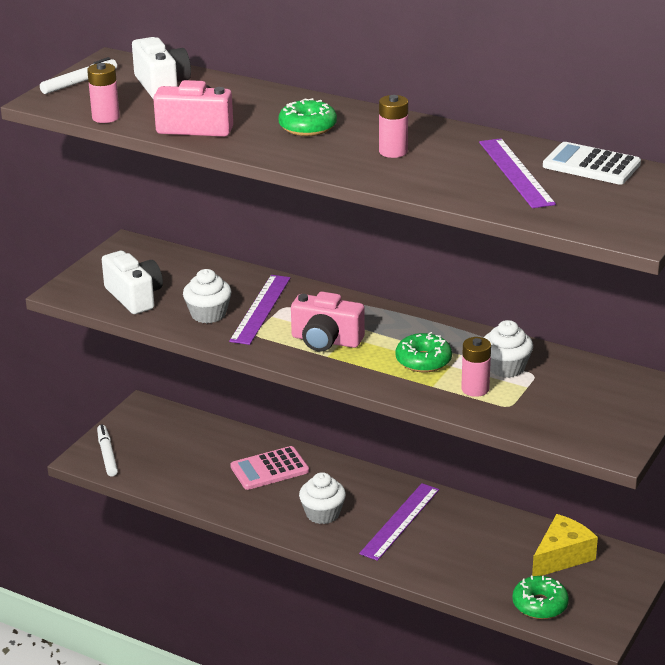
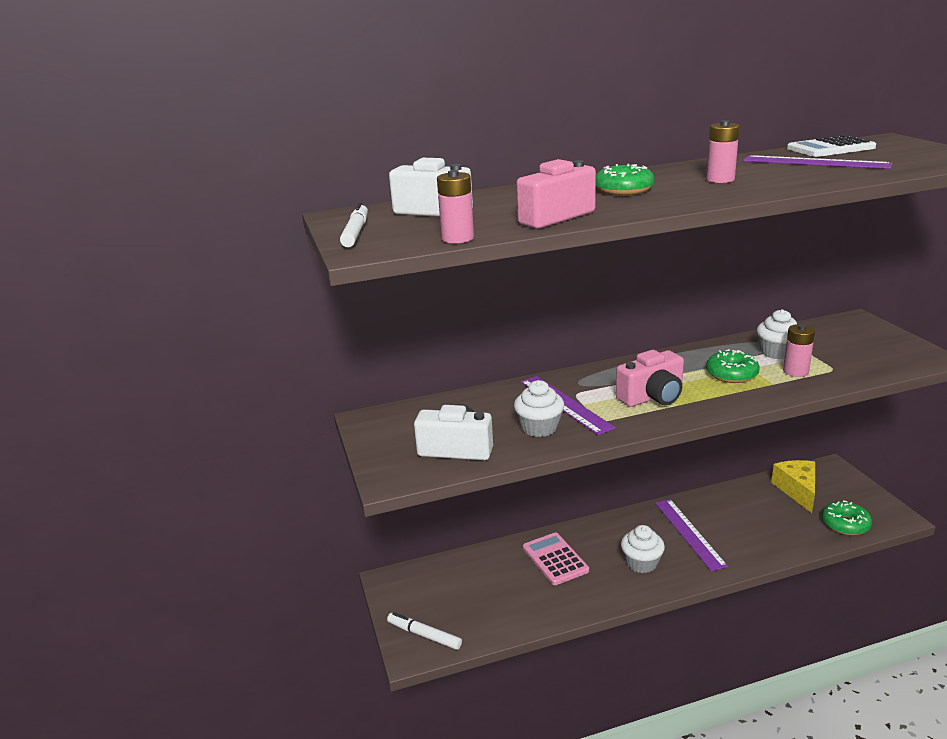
camera: 45 degrees left, 5 degrees down
pink calculator [230,446,309,490] -> pink calculator turned 135 degrees clockwise [523,532,589,585]

